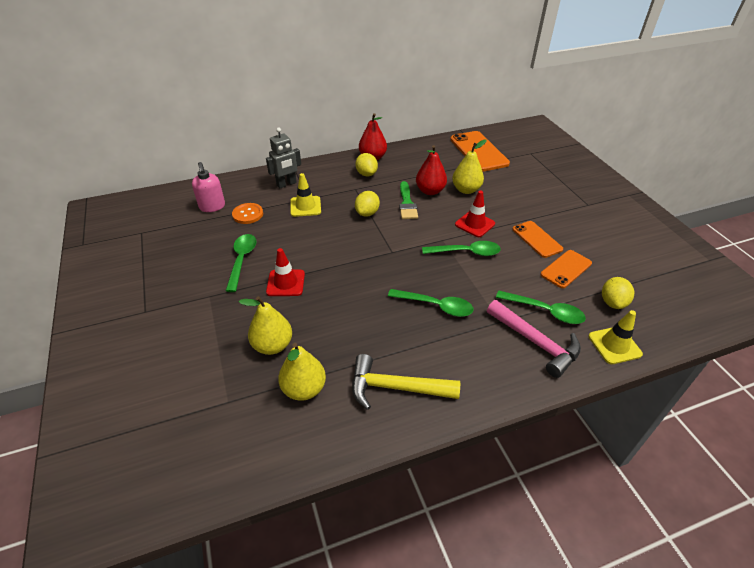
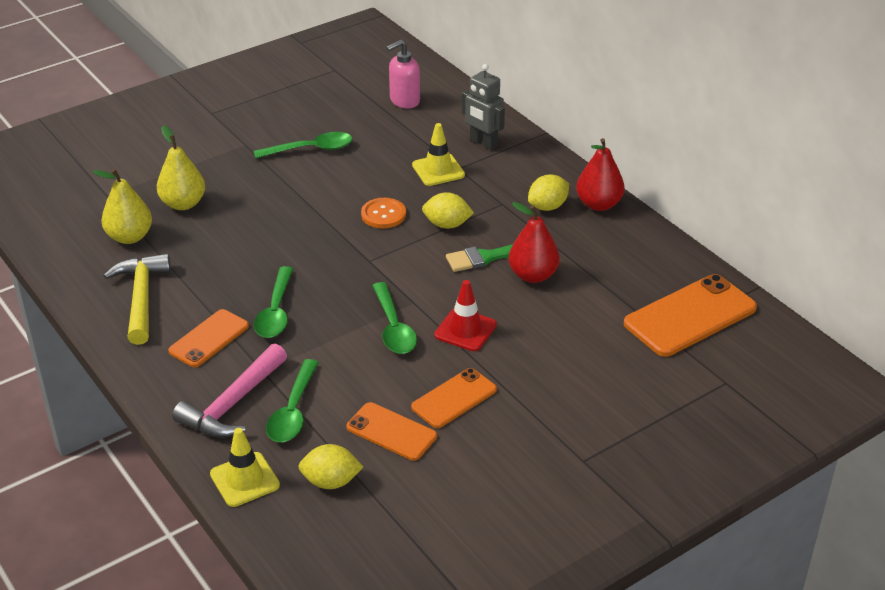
camera: 75 degrees right, 5 degrees down
orange button [232,203,263,224] -> orange button moved to [361,198,406,228]
red traffic cone [266,248,305,296] -> none
yellow pear [452,139,487,194] -> none
none -> orange phone [168,309,249,367]

